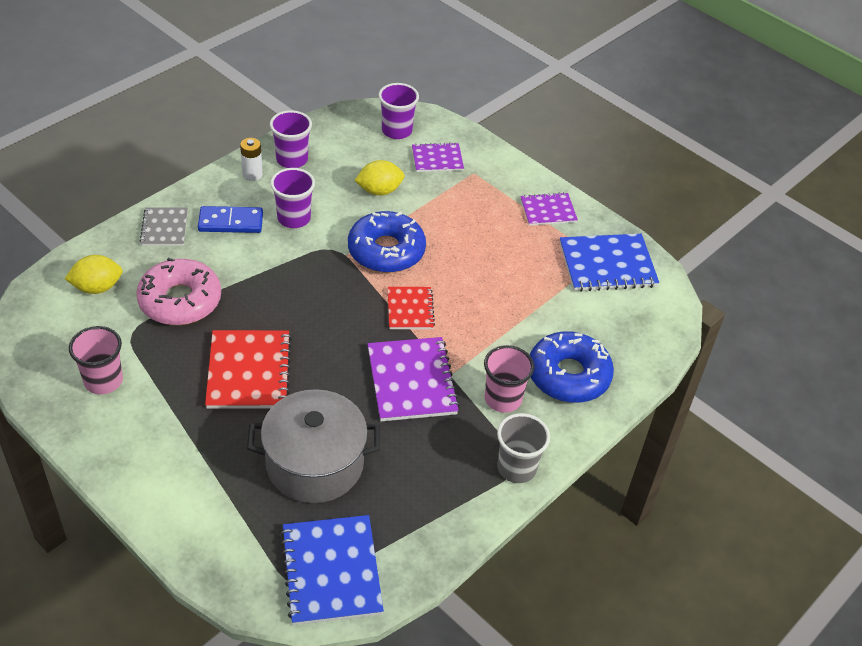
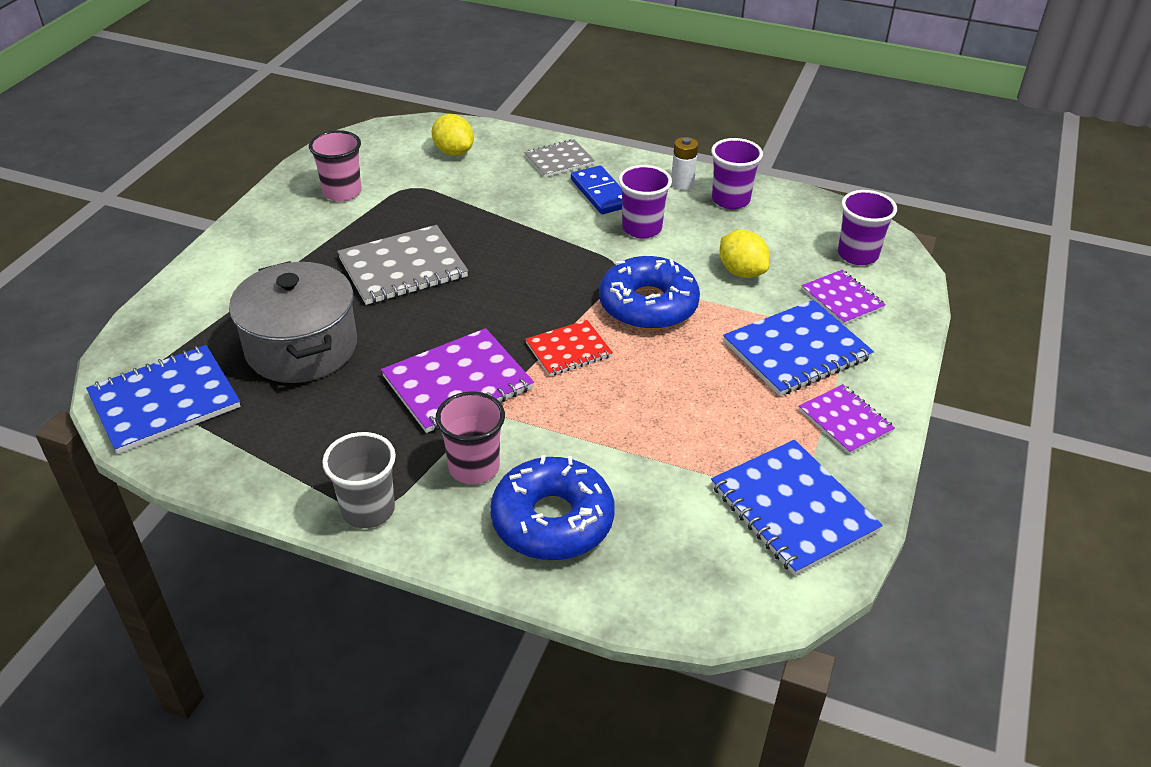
camera: 70 degrees right, 5 degrees down
pink donut [136,258,221,325] -> none
red notebook [205,330,292,409] -> grey notebook [337,225,468,305]
none -> blue notebook [723,300,874,396]

